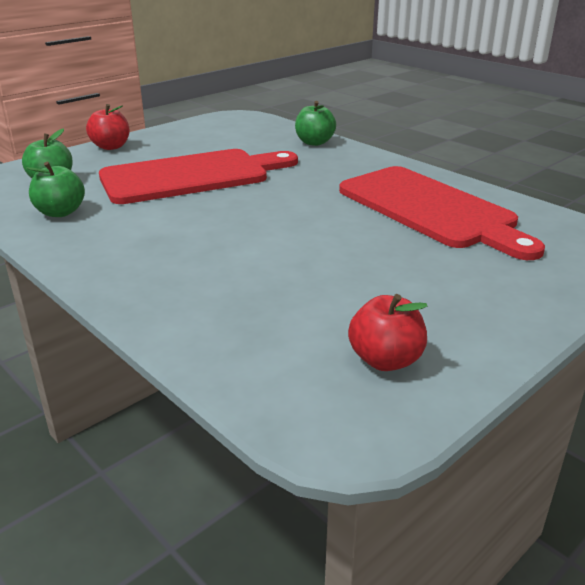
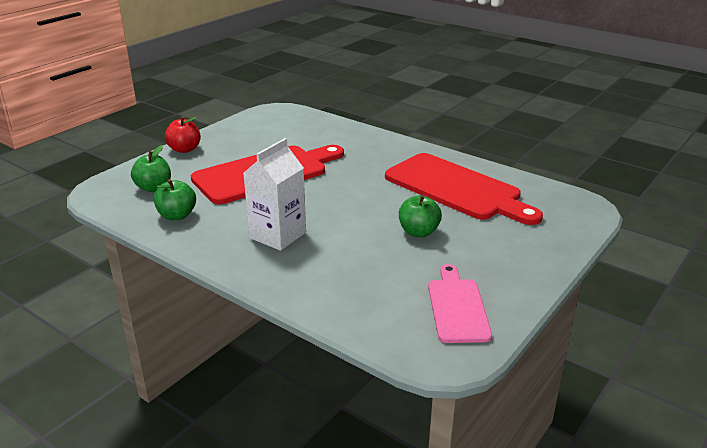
camera: 10 degrees left, 0 degrees up
green apple [295,101,336,146] -> green apple moved to [399,195,442,237]
red apple [348,294,427,371] -> pink cutting board [428,264,492,343]
none -> white carton [243,138,306,251]

